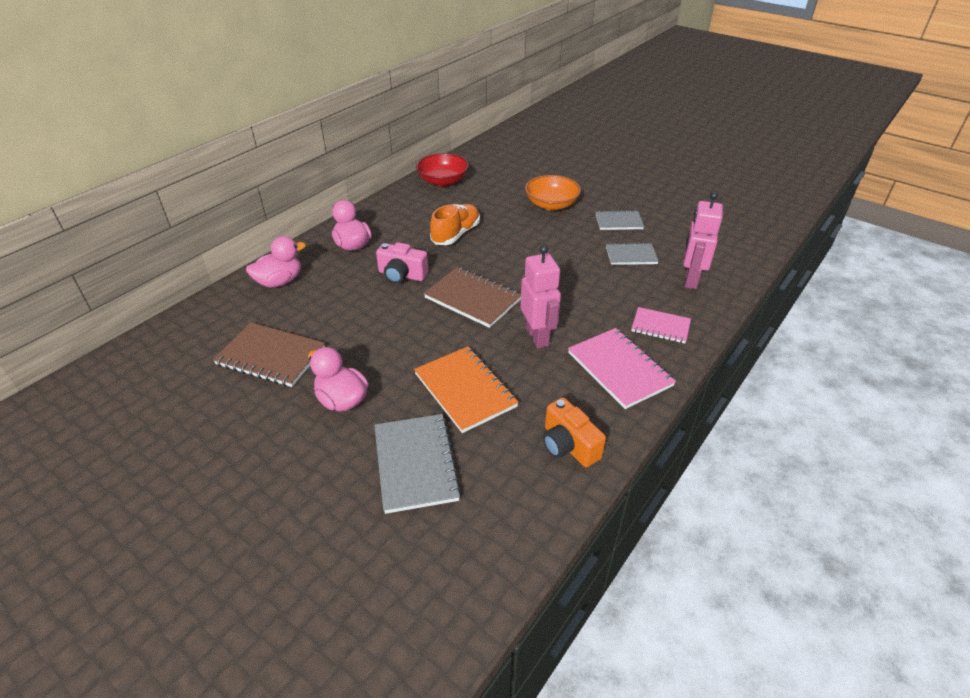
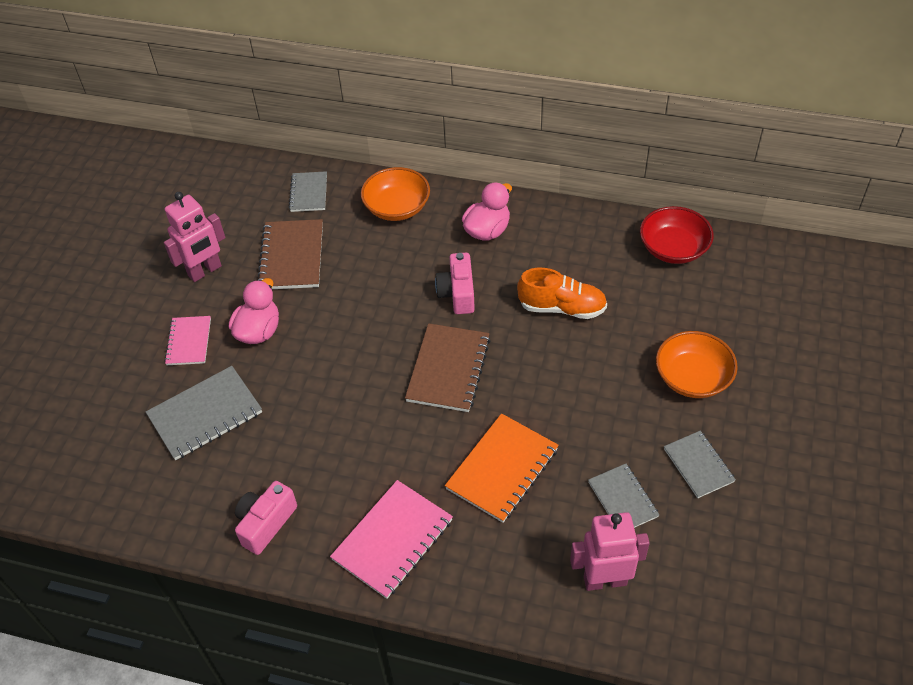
camera: 70 degrees right, 10 degrees up
pink duck [246,236,306,288] -> orange bowl [361,167,430,221]
orange notebook [414,346,519,433] -> orange notebook moved to [445,413,559,523]
pink robot [520,245,561,348] -> pink robot moved to [164,192,225,282]
orange camera [543,397,606,467] -> pink camera [235,481,297,555]
pink notebook [631,307,691,343] -> pink notebook moved to [164,316,211,365]
none -> grey notebook [289,171,327,212]

